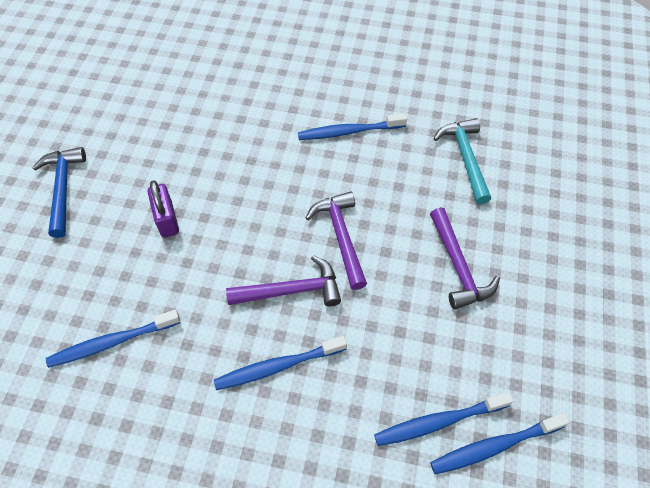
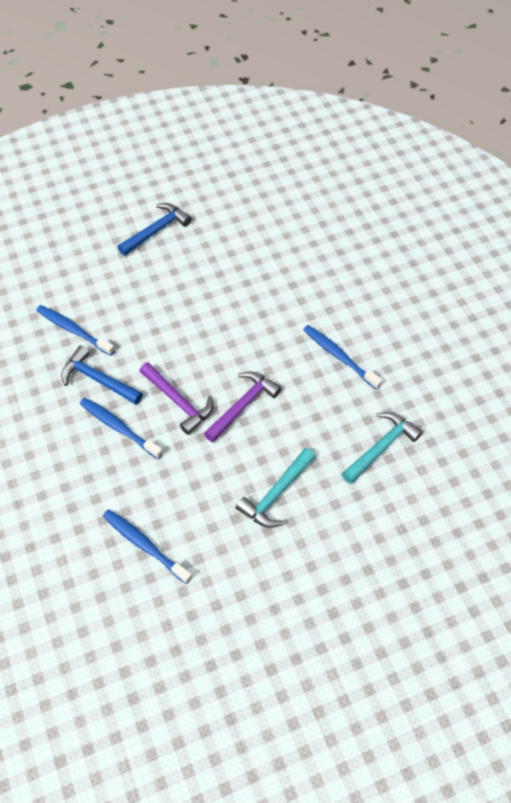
camera: 55 degrees right, 0 degrees up
purple padlock [148,180,179,238] -> none
purple hammer [430,207,500,309] -> turquoise hammer [236,448,316,528]
blue toothbrush [430,413,570,474] -> none
none -> blue hammer [61,346,143,405]

